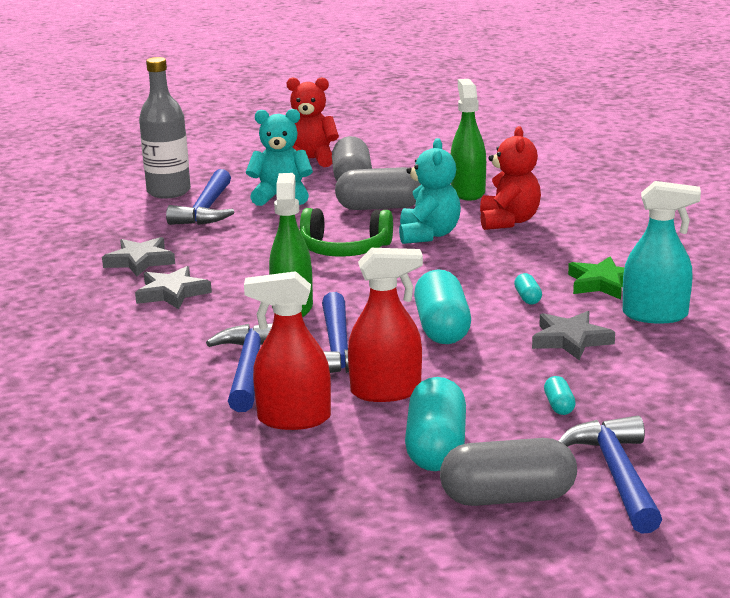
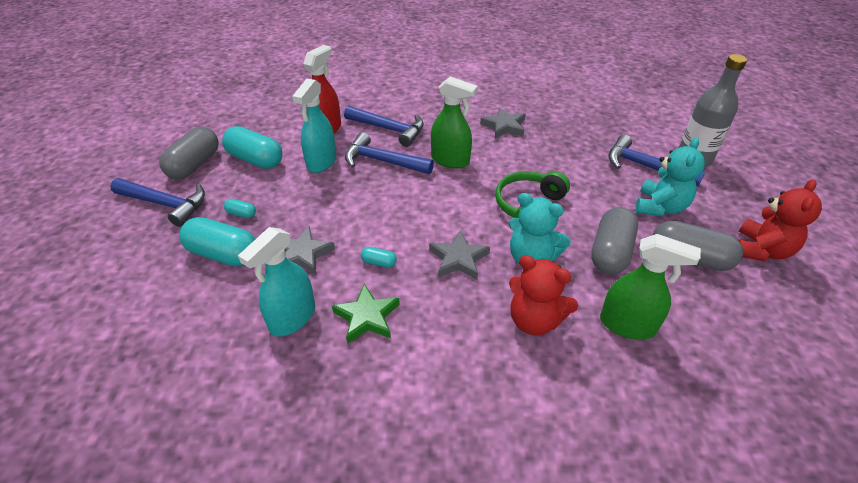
camera: 115 degrees right, 20 degrees up
grey star [102,237,175,276] -> grey star moved to [429,230,490,279]
red spray bottle [348,248,423,402] -> turquoise spray bottle [292,79,336,173]
turquoise capsule [414,269,471,344] -> turquoise capsule moved to [179,217,255,266]

